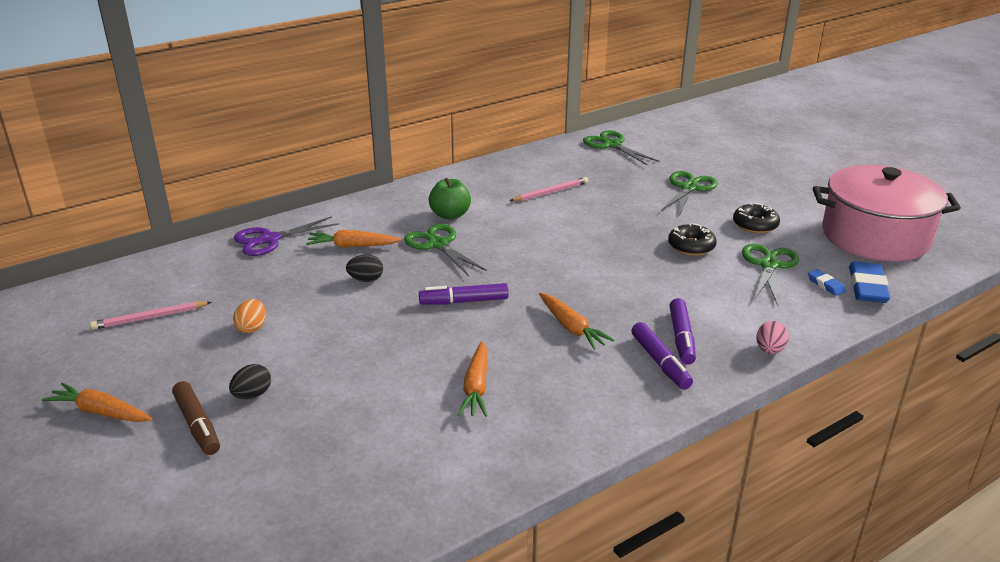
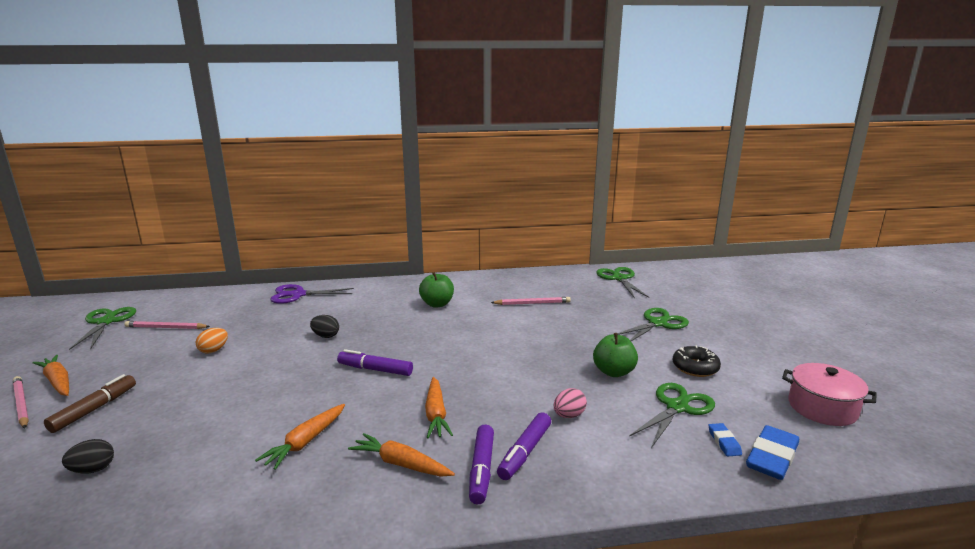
camera: 25 degrees right, 10 degrees down
brown marker [172,381,220,455] -> brown marker turned 150 degrees counterclockwise [44,374,136,433]
black egg [229,364,271,399] -> black egg moved to [62,439,114,474]
orange carrot [306,230,401,248] -> orange carrot moved to [348,433,455,477]
green scissors [404,224,487,276] -> green scissors moved to [69,307,136,350]
black donut [668,223,717,256] -> green apple [593,333,638,377]
pink egg [756,321,789,354] -> pink egg moved to [554,388,587,418]
pink pot [813,165,961,261] -> pink pot [782,363,876,426], size x0.56
none -> pink pencil [13,376,29,429]

